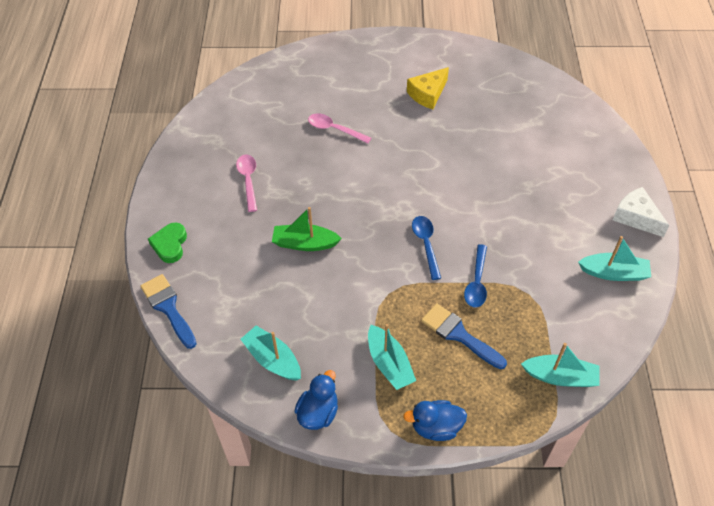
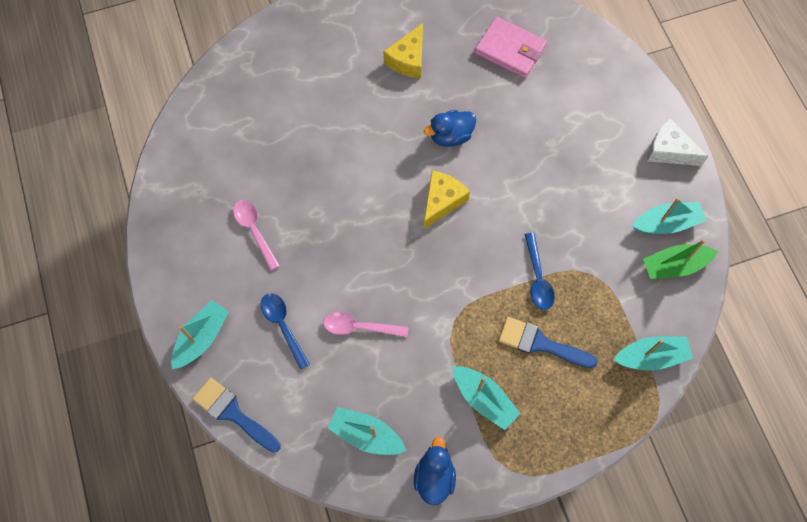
camera: 20 degrees left, 15 degrees up
green heart [148,223,187,263] -> turquoise boat [171,300,229,369]
green boat [272,207,342,251] -> green boat moved to [643,239,718,279]
pink spoon [308,113,371,143] -> pink spoon moved to [323,312,409,337]
blue duck [403,400,467,441] -> blue duck moved to [424,110,476,147]
blue spoon [412,216,441,280] -> blue spoon moved to [261,293,310,370]
none -> yellow cheese [424,170,470,229]
none -> pink wallet [475,17,547,78]

